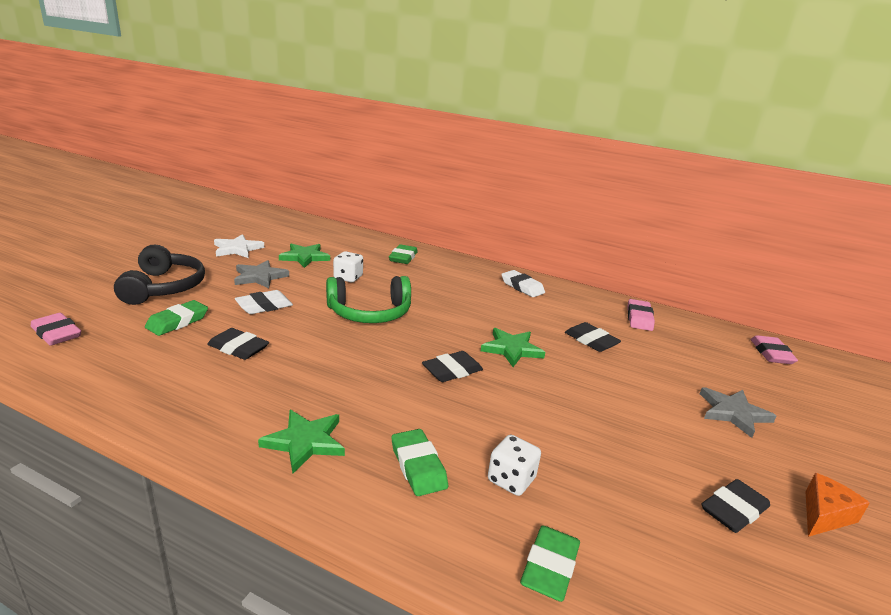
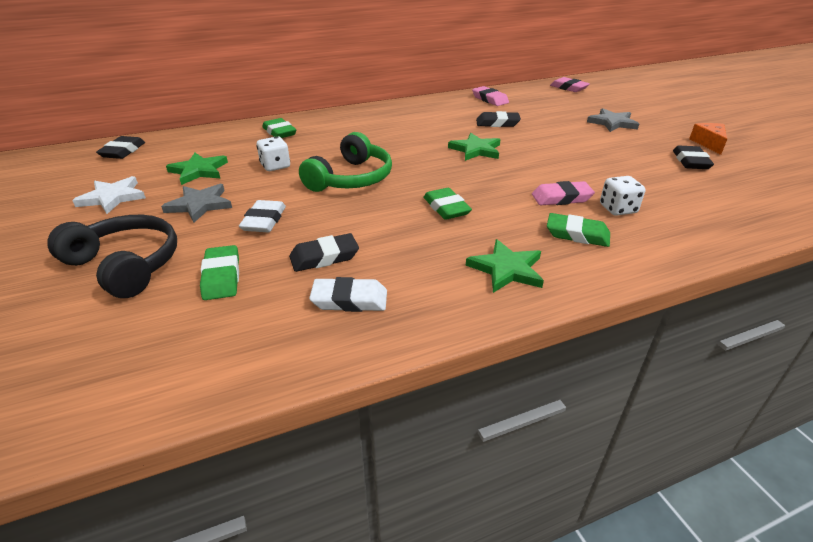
camera: 45 degrees left, 10 degrees up
pink eraser [31,313,81,346] -> pink eraser moved to [532,181,595,205]
black eraser [422,351,483,382] -> black eraser moved to [96,136,145,159]
white eraser [501,270,545,297] -> white eraser moved to [309,277,387,312]
green eraser [520,526,580,602] -> green eraser moved to [423,188,472,220]

